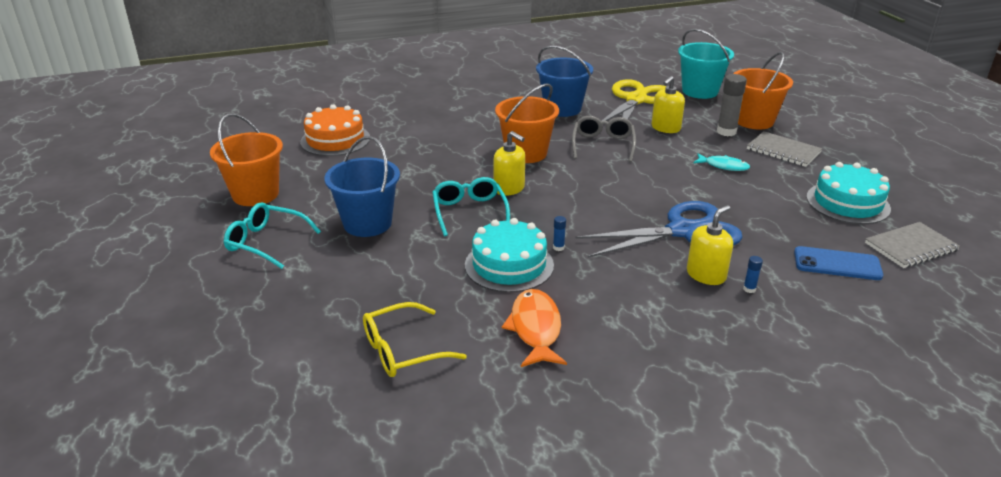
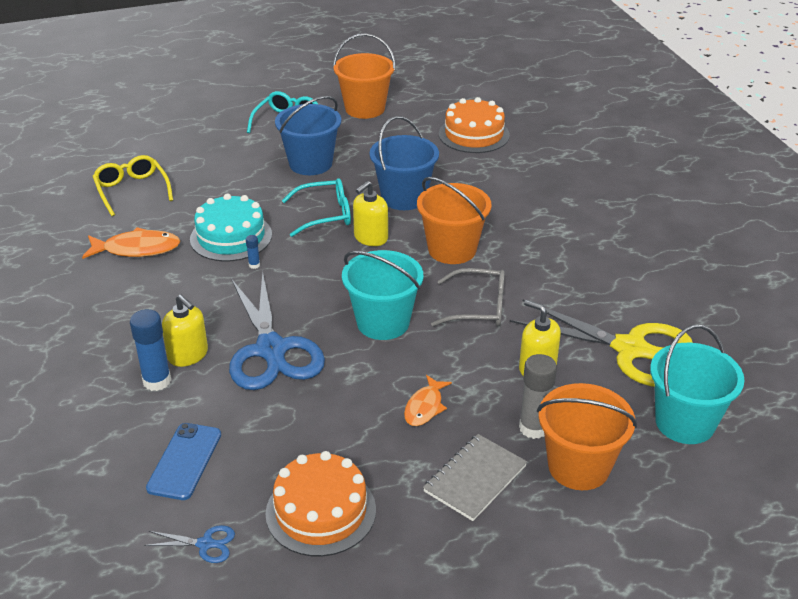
camera: 90 degrees right, 5 degrees up
blue bucket [536,45,593,117] -> blue bucket moved to [370,116,439,210]
turquoise fish [693,153,750,171] -> orange fish [404,375,452,426]
blue glue stick [743,256,763,293] -> blue glue stick [130,309,171,391], size x2.15
turquoise cake [806,162,891,224] -> orange cake [266,451,376,557]
grey notebook [865,222,960,268] -> blue scissors [144,525,235,563]
none -> turquoise bucket [342,250,423,340]

